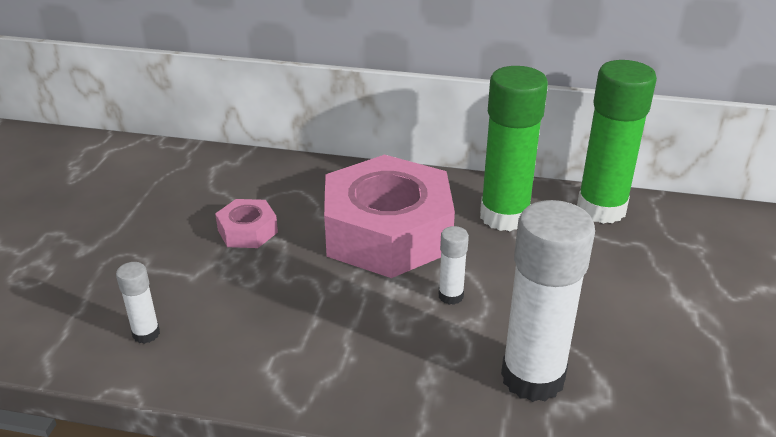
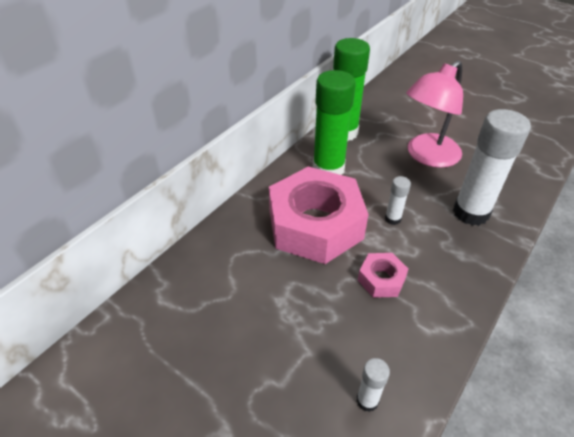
camera: 65 degrees left, 10 degrees up
pink nut [215,199,278,248] -> pink nut moved to [358,253,408,298]
none -> pink lamp [406,60,463,168]

